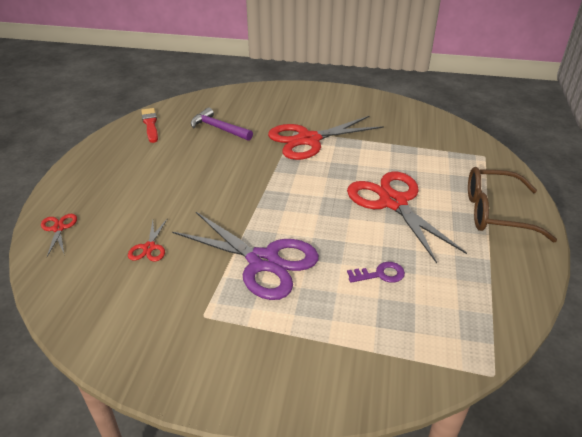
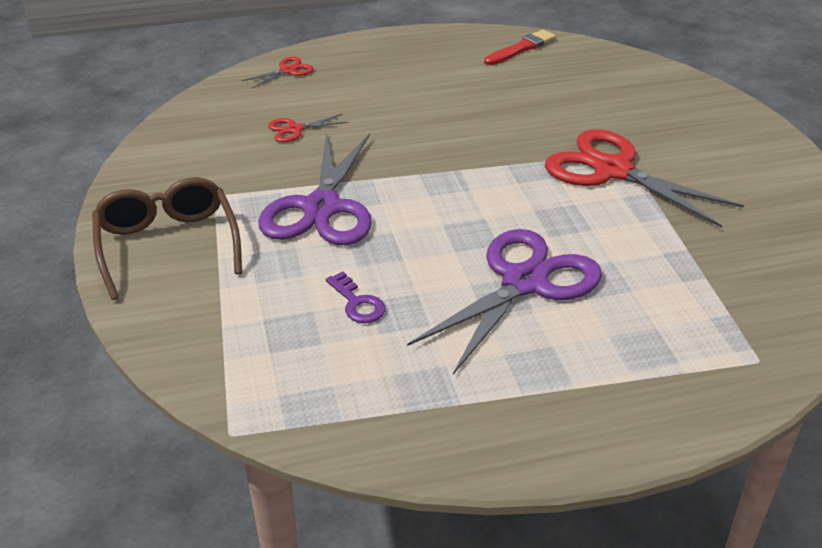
camera: 65 degrees right, 0 degrees up
purple hammer [191,107,253,141] -> none
red scissors [347,171,467,263] -> purple scissors [407,229,602,374]
brown glasses [468,167,557,242] -> brown glasses moved to [92,177,242,300]

